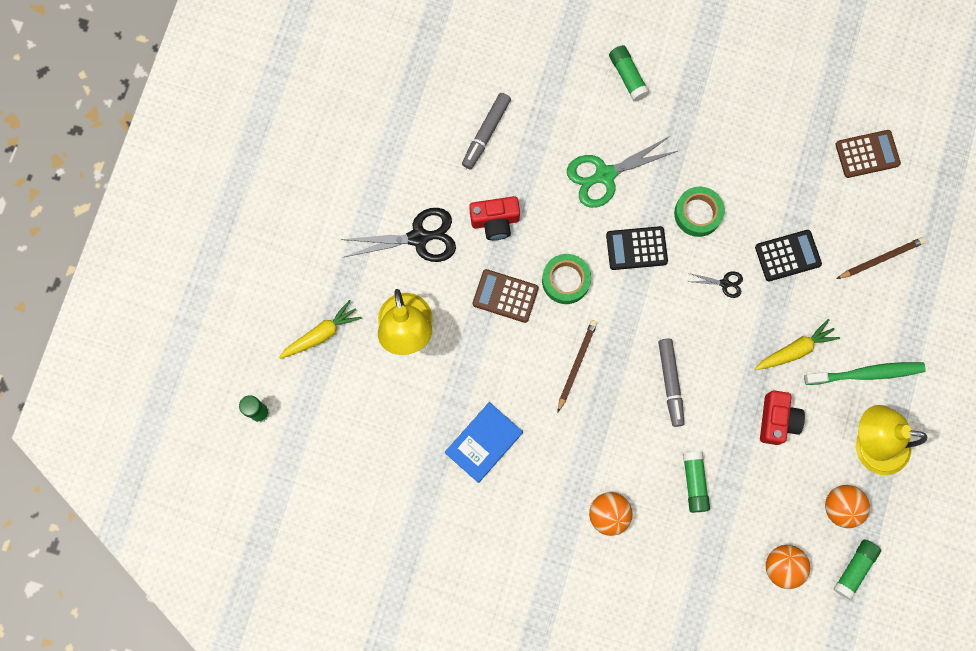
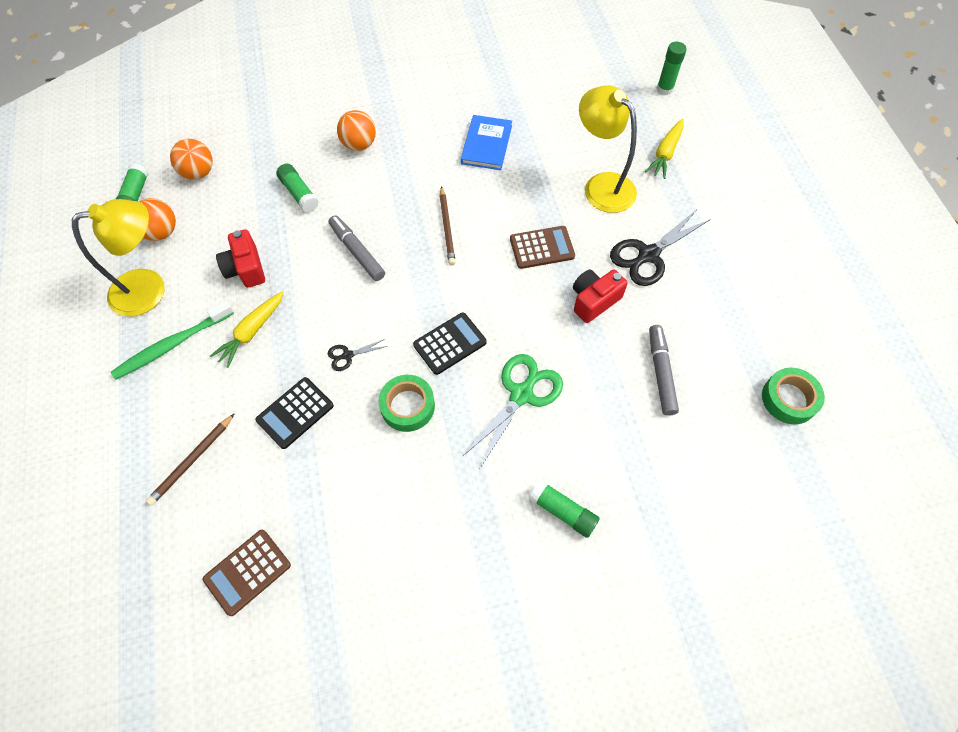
camera: 150 degrees right, 15 degrees down
green tape [542,254,591,304] -> green tape moved to [762,368,825,424]

